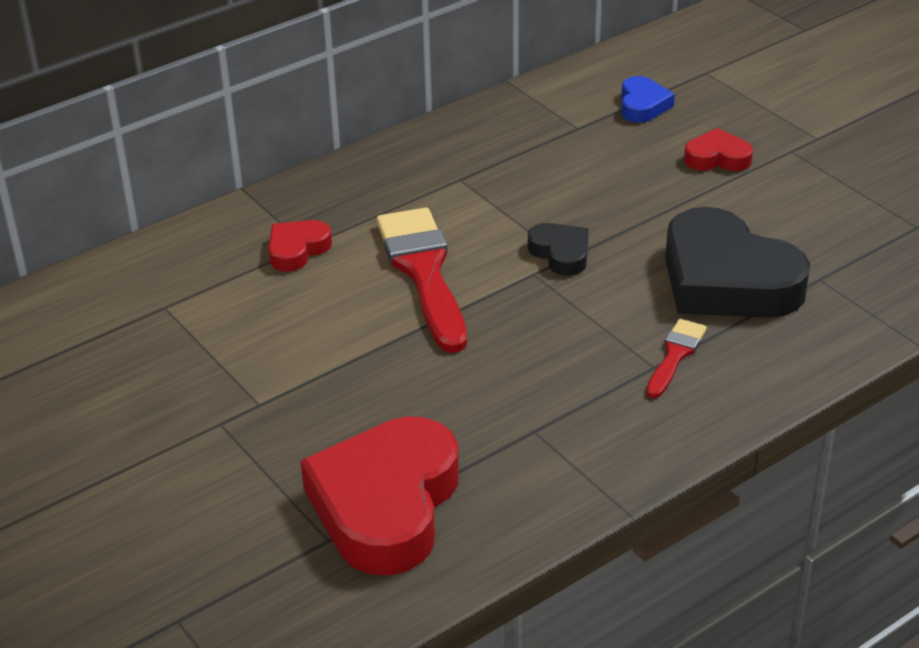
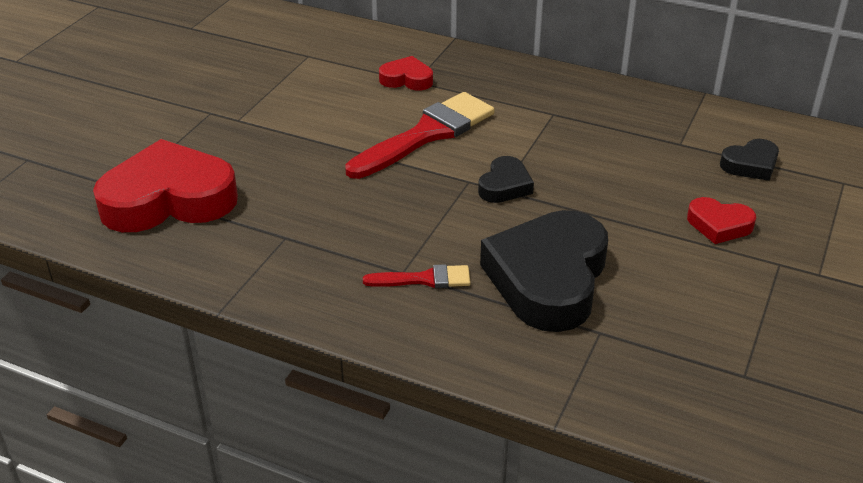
camera: 60 degrees right, 0 degrees up
blue heart [621,76,675,123] -> black heart [720,139,779,181]
red heart [684,128,753,171] -> red heart turned 135 degrees clockwise [687,197,756,244]

